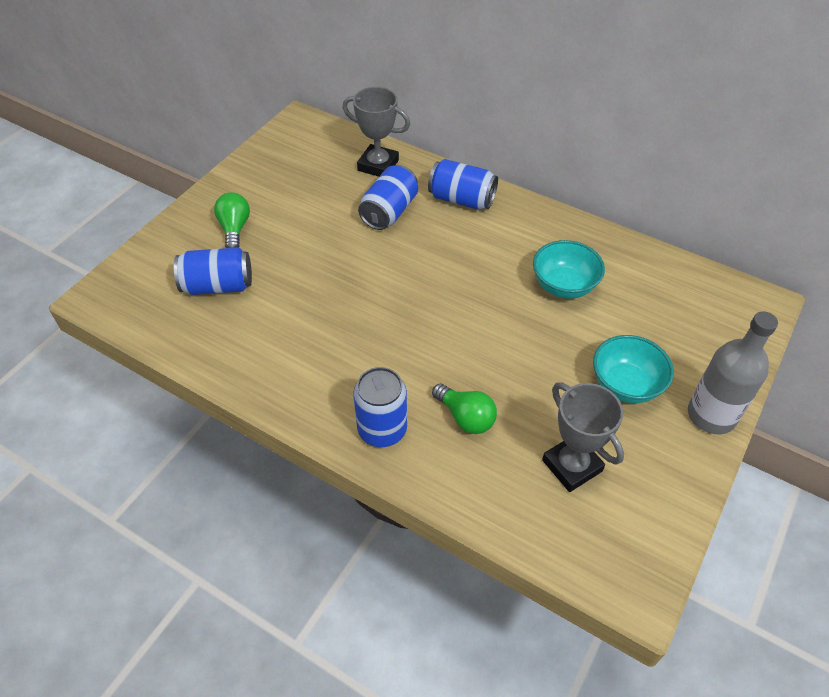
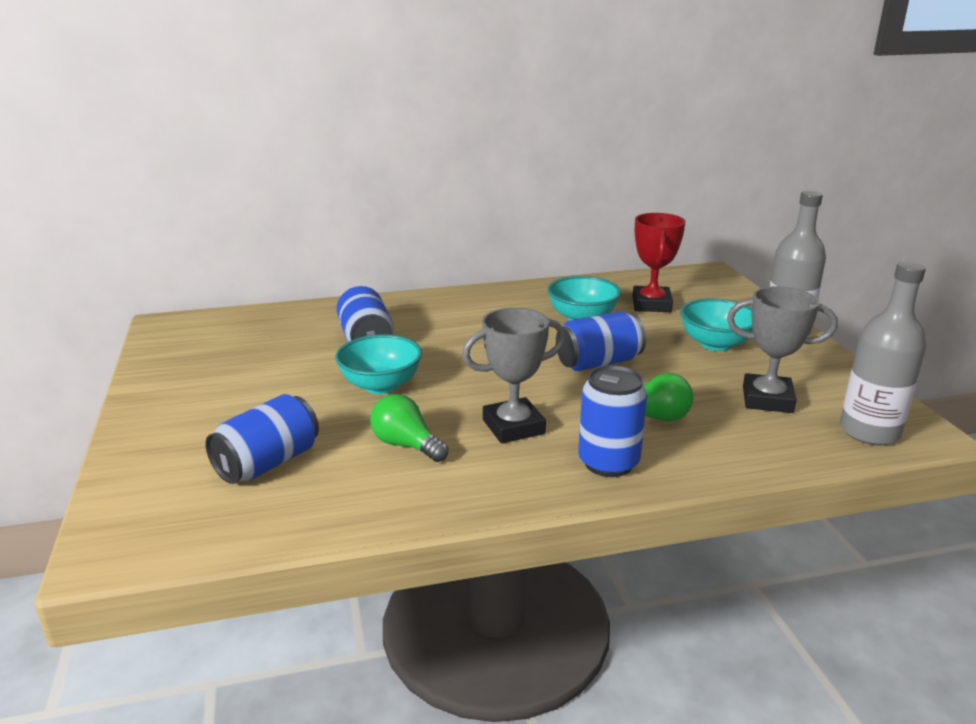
camera: 45 degrees left, 25 degrees down
green light bulb [214,192,250,248] -> green light bulb moved to [370,394,448,462]
grey trophy [342,87,410,177] -> grey trophy moved to [462,308,566,443]
blue can [428,159,498,210] -> blue can moved to [556,311,646,371]
none -> turquoise bowl [335,334,422,394]
none -> red trophy [632,213,685,312]
none -> grey bottle [840,262,926,445]

